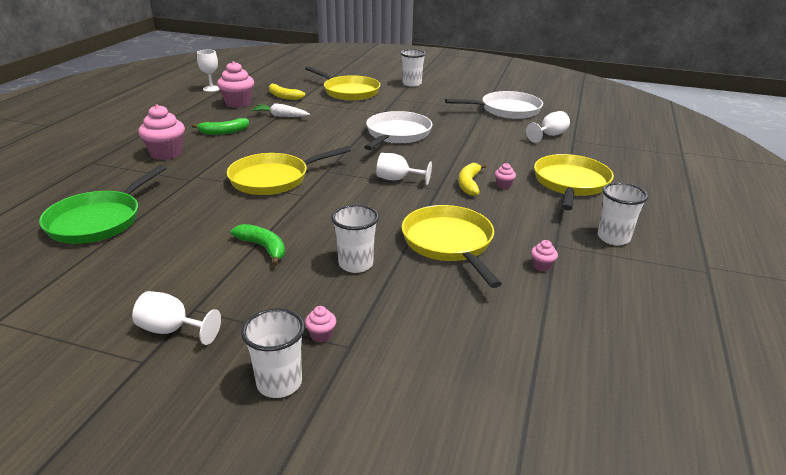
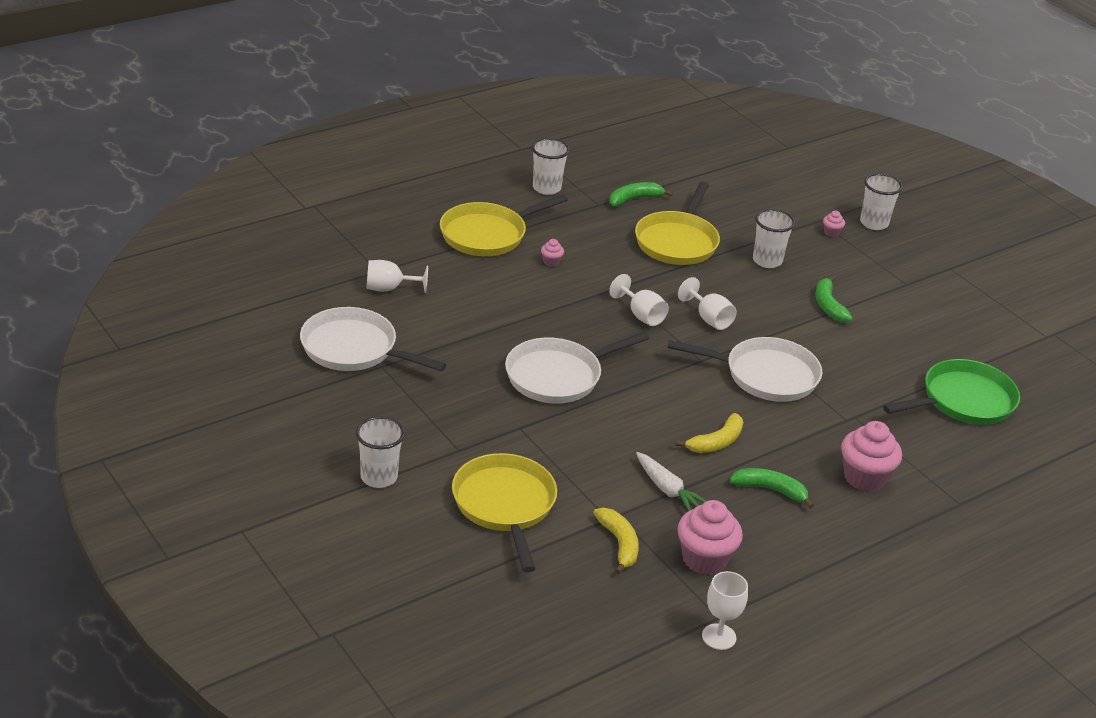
camera: 145 degrees left, 5 degrees up
white goblet [132,291,221,345] -> white goblet moved to [678,277,737,330]
yellow pan [227,146,351,195] -> white pan [668,337,822,402]
yellow banana [459,163,487,196] -> yellow banana moved to [676,413,743,453]
pink cupcake [531,240,558,271] -> green banana [609,182,673,206]

